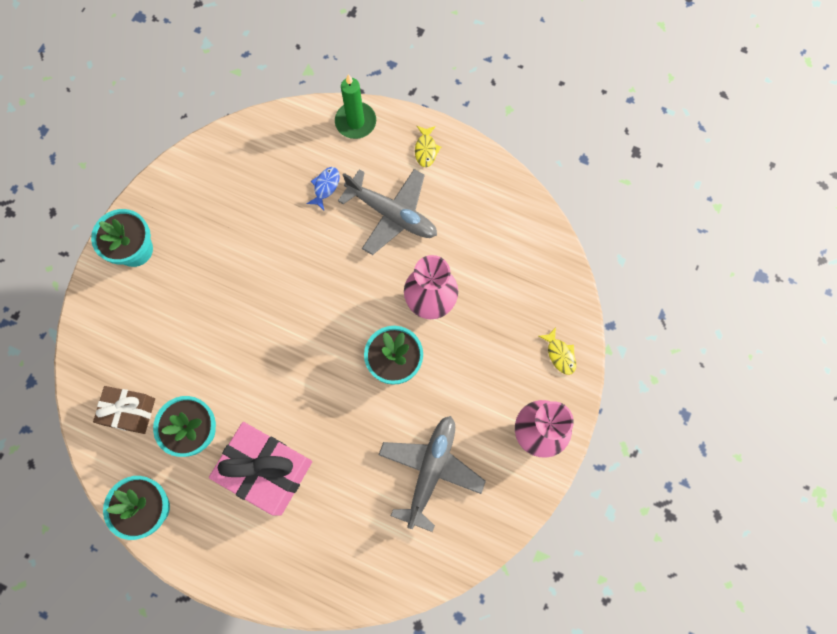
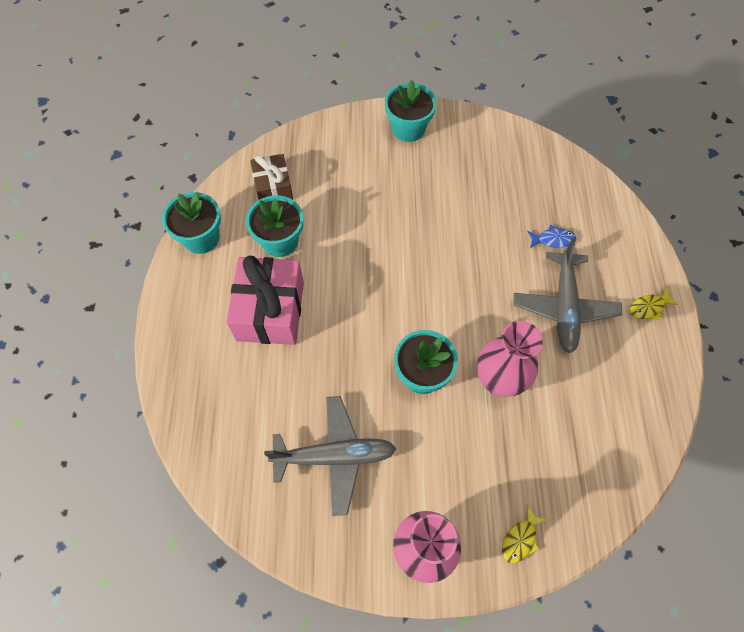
camera: 65 degrees right, 10 degrees down
green candle [335,74,376,139] -> none

